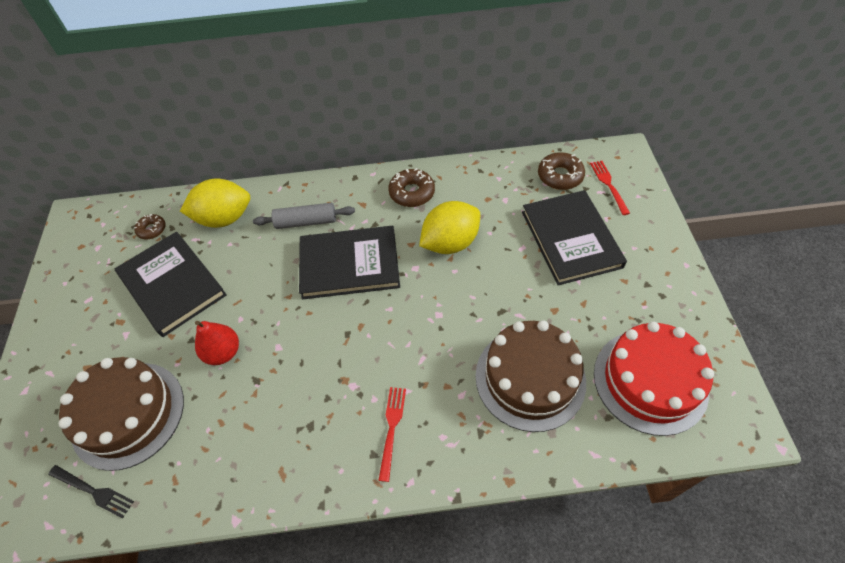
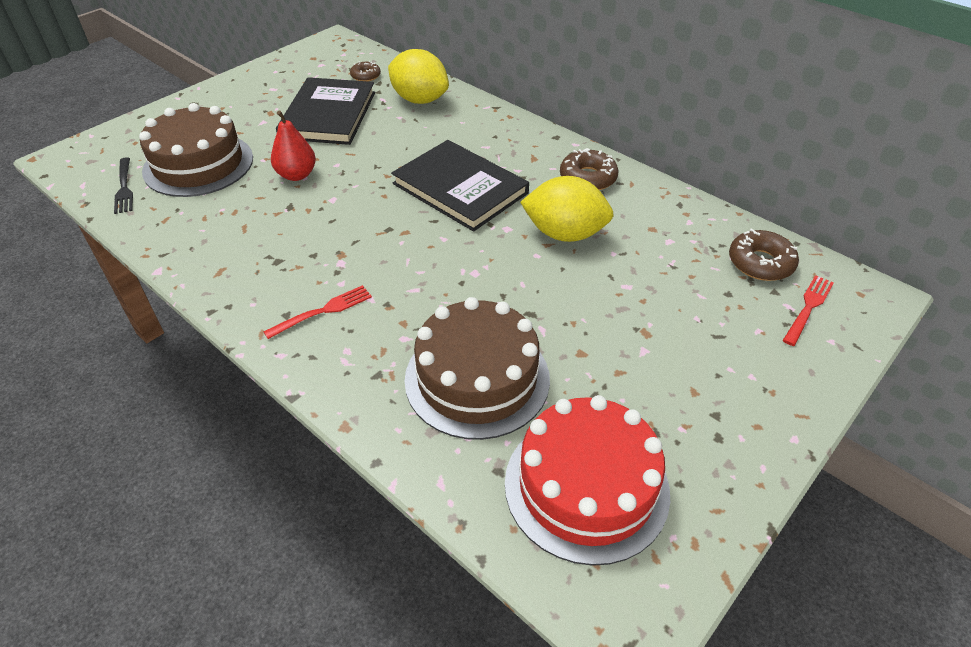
camera: 45 degrees right, 10 degrees down
grey rolling pin [253,203,355,229] -> none
black book [522,190,627,285] -> none

